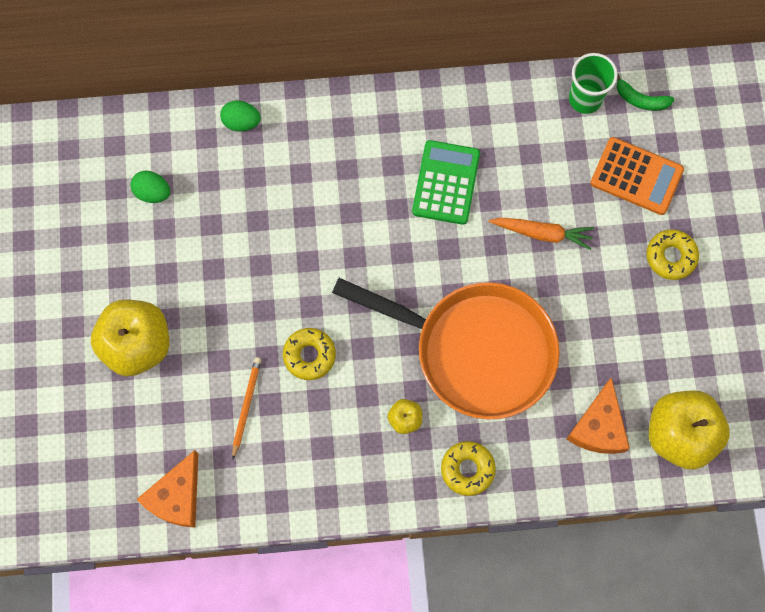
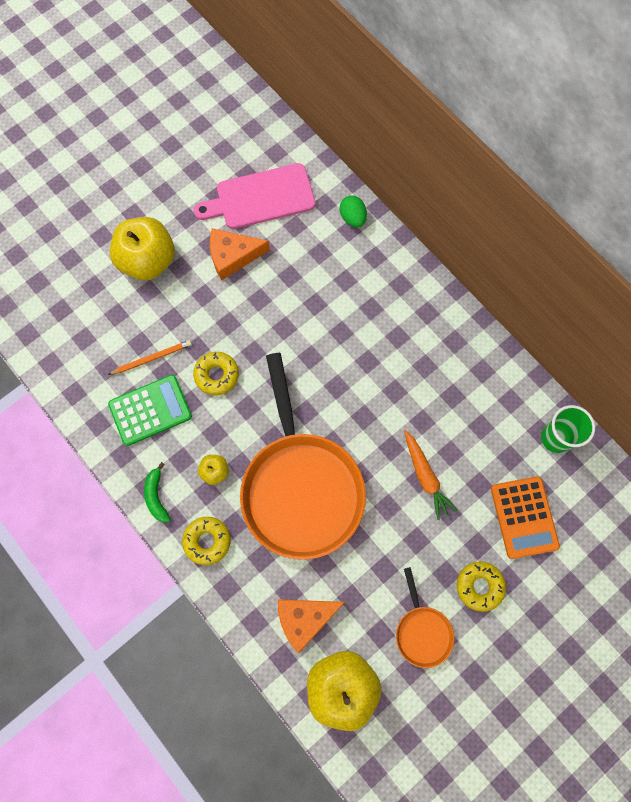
camera: 55 degrees right, 0 degrees up
green egg [130,171,170,203] -> pink cutting board [193,163,315,229]
orange cheese [136,450,198,528] -> orange cheese moved to [210,228,270,280]
green calculator [412,140,480,225] -> green calculator moved to [108,375,192,446]
green banana [617,74,674,111] -> green banana moved to [144,462,170,522]
none -> orange pan [396,567,454,668]

